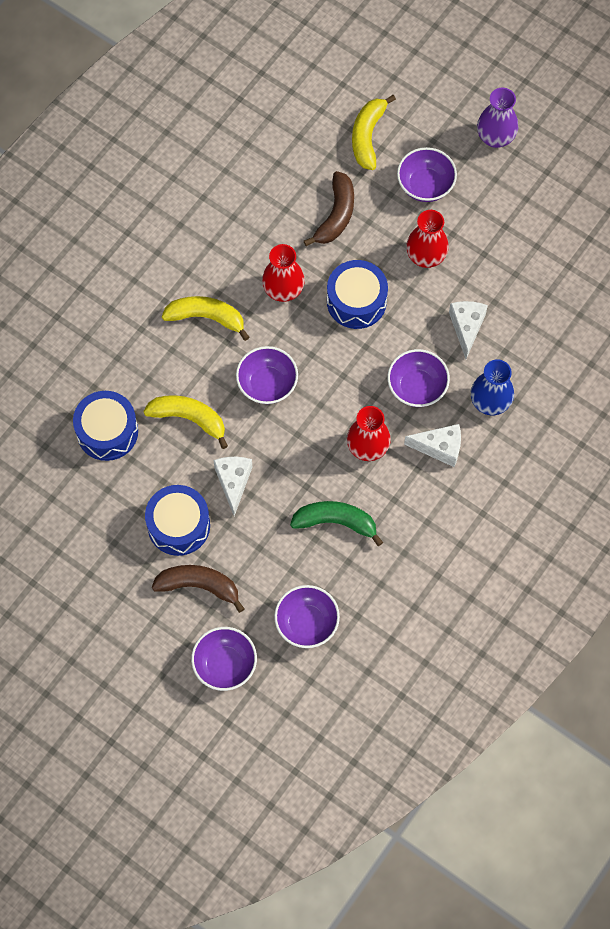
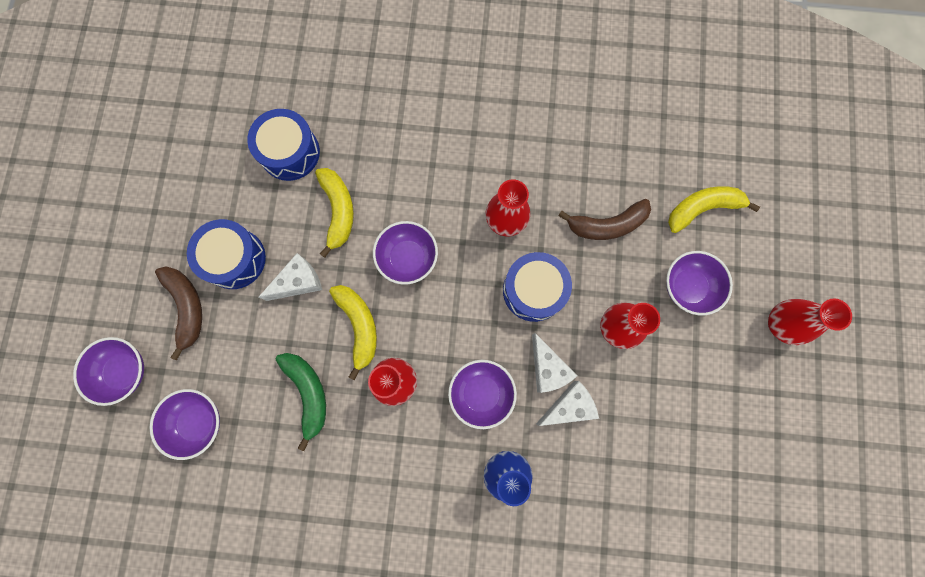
camera: 60 degrees right, 10 degrees up
yellow banana [162,296,250,341] -> yellow banana moved to [329,285,377,380]
white cheese [404,424,461,467] -> white cheese moved to [532,333,577,393]
purple vase [477,88,518,148] -> red vase [768,298,852,345]

